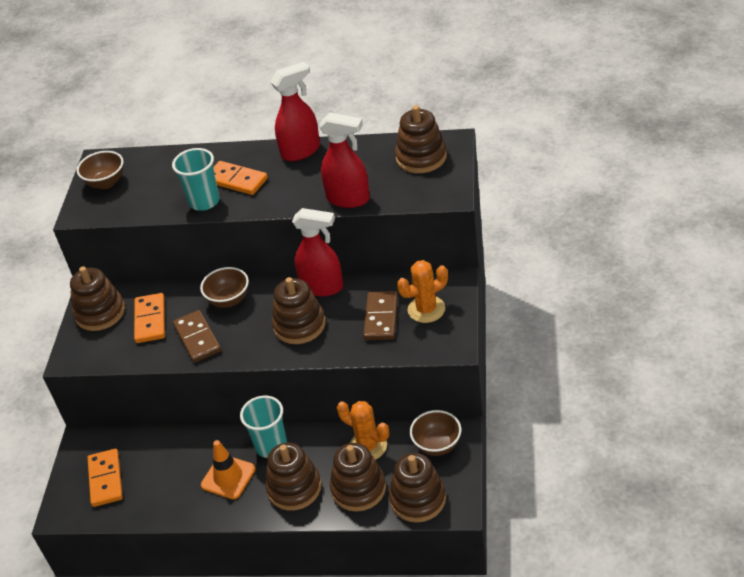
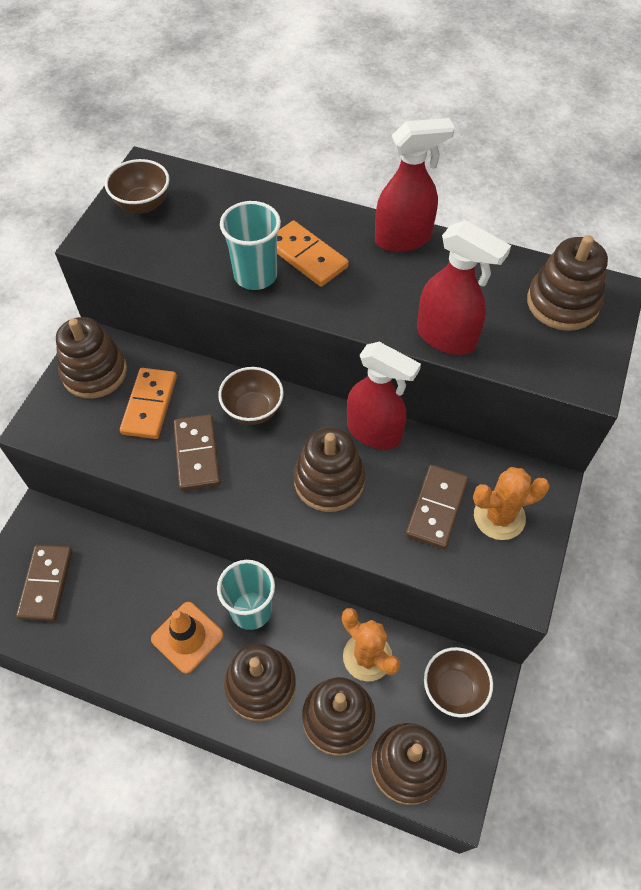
camera: 10 degrees right, 15 degrees up
orange domino [87,449,123,507] -> brown domino [16,545,73,621]

